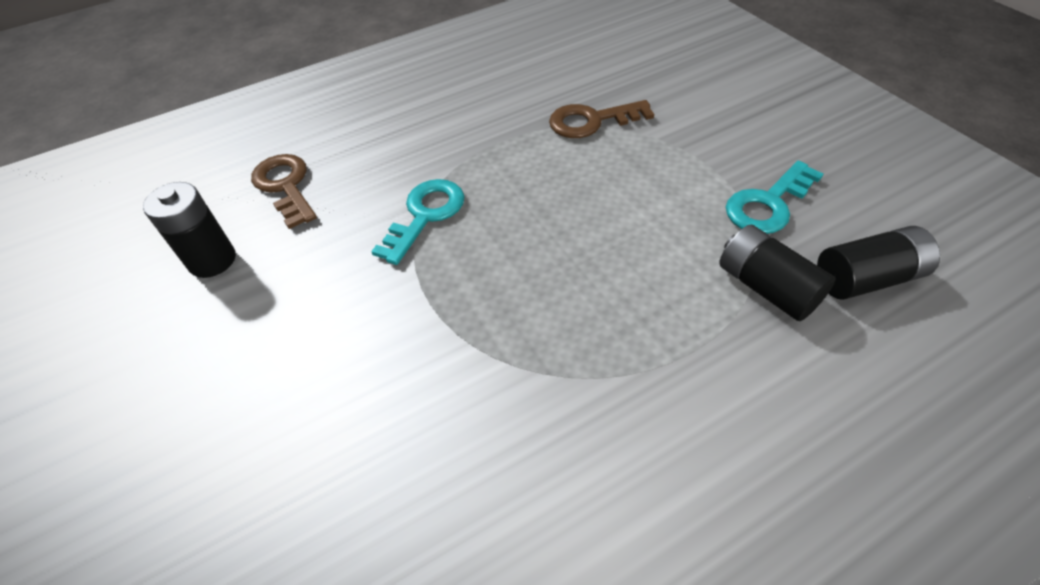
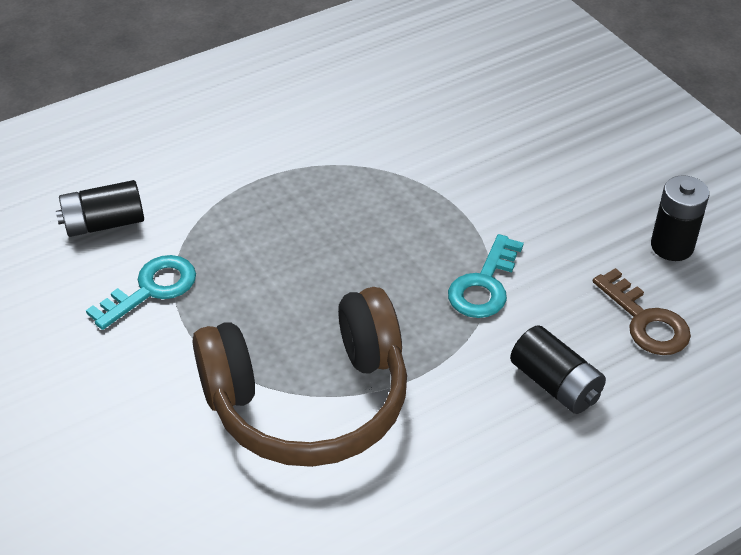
camera: 175 degrees right, 5 degrees down
brown key [549,100,654,138] -> brown headphones [193,287,407,467]
black battery [719,225,836,321] -> black battery moved to [510,325,606,414]

